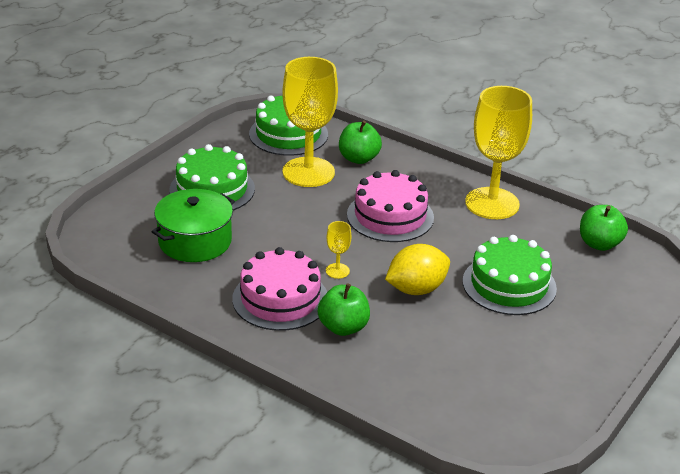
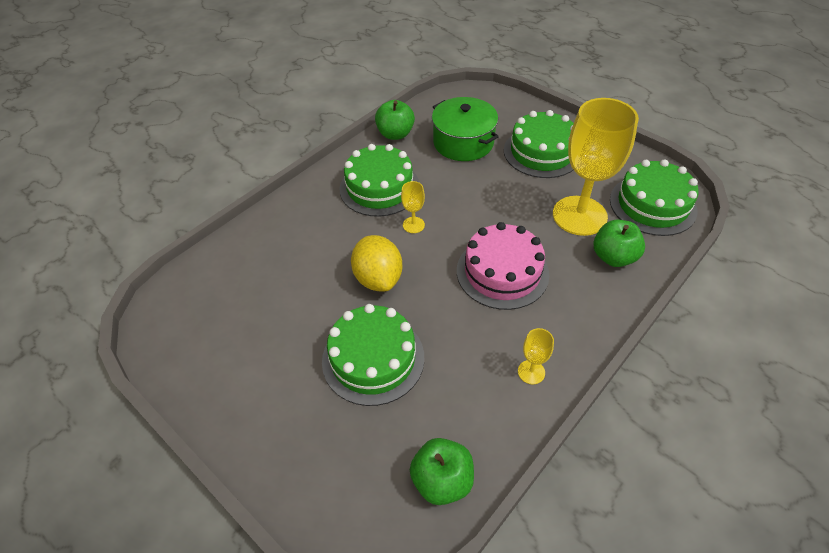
camera: 100 degrees right, 15 degrees up
pink cake [232,247,327,331] -> green cake [340,144,420,217]
green apple [318,283,370,336] -> green apple moved to [375,100,415,140]
yellow goblet [465,86,532,219] -> yellow goblet [518,328,554,384], size x0.41

